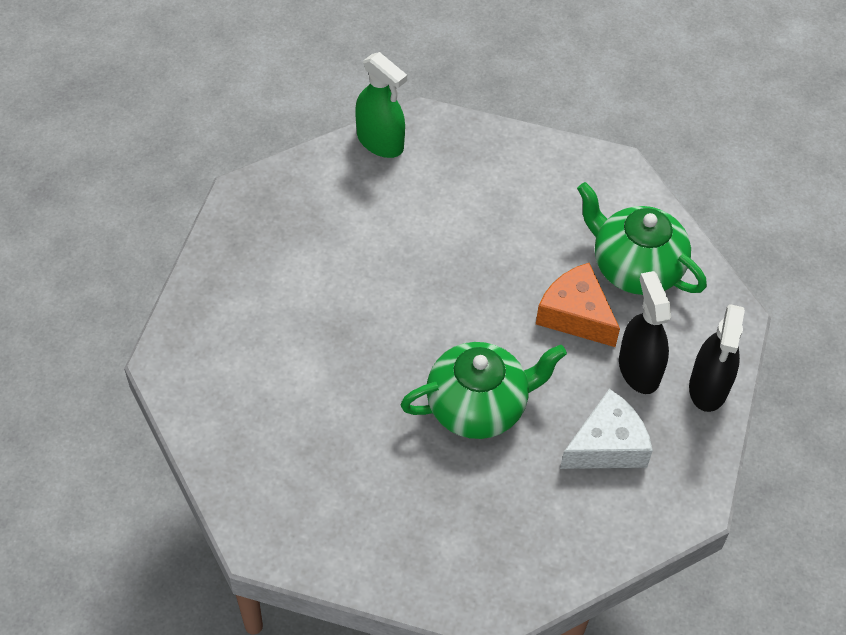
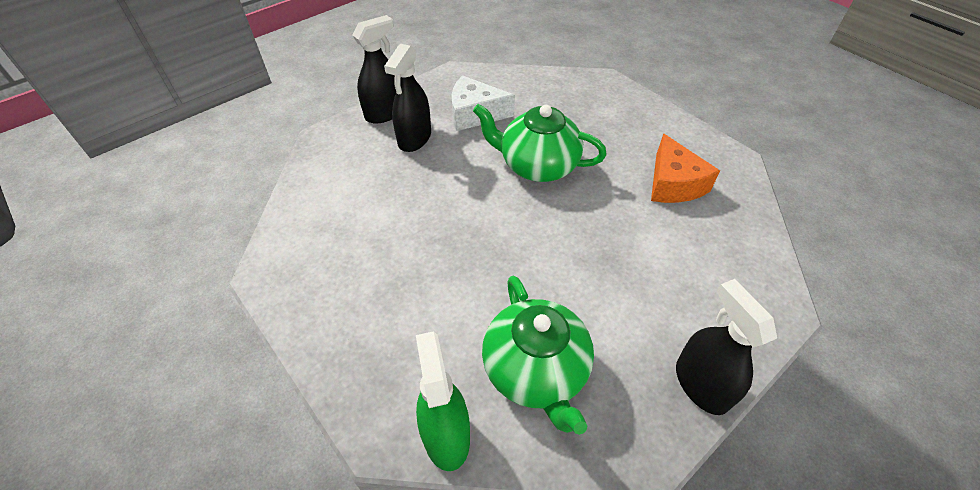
camera: 145 degrees left, 5 degrees down
orange cheese [536,263,620,347] -> orange cheese moved to [651,133,720,203]
green teapot [577,182,707,295] -> green teapot moved to [482,276,594,435]
none -> black spray bottle [676,279,777,415]

